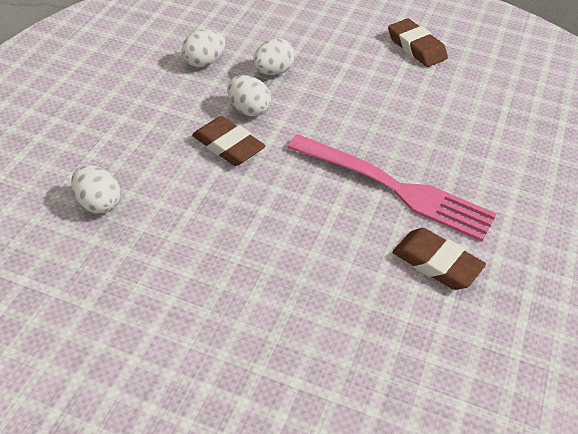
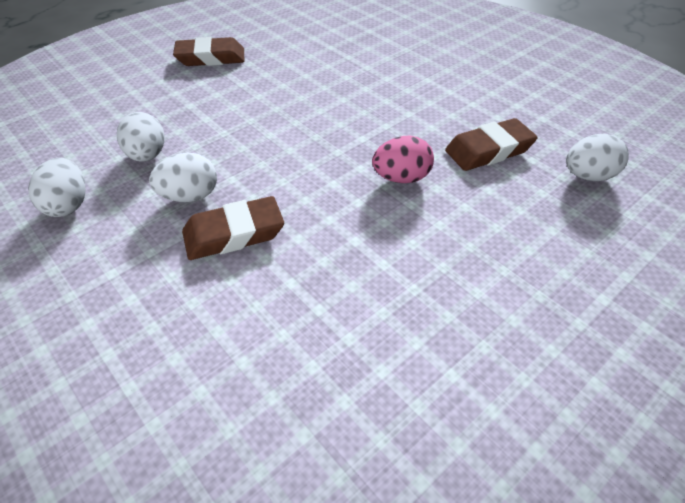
camera: 60 degrees left, 0 degrees up
white egg [71,165,121,214] -> white egg moved to [566,134,629,181]
pink fork [287,134,497,242] -> none
none -> pink egg [372,136,434,183]

